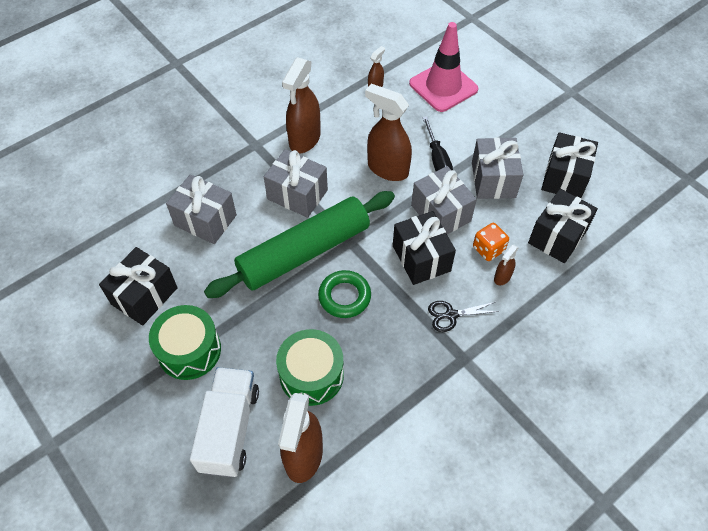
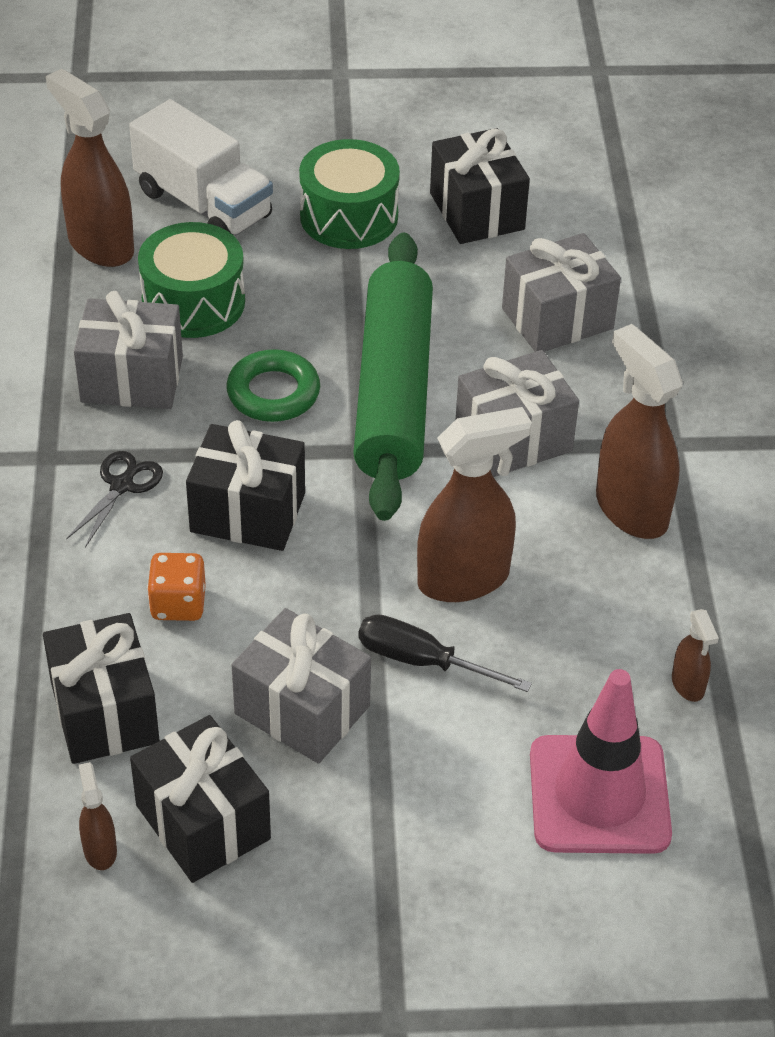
camera: 125 degrees right, 10 degrees down
grey gift [411,166,477,234] -> grey gift moved to [74,291,183,409]
brown spray bottle [494,245,519,285] -> brown spray bottle moved to [79,762,117,870]

